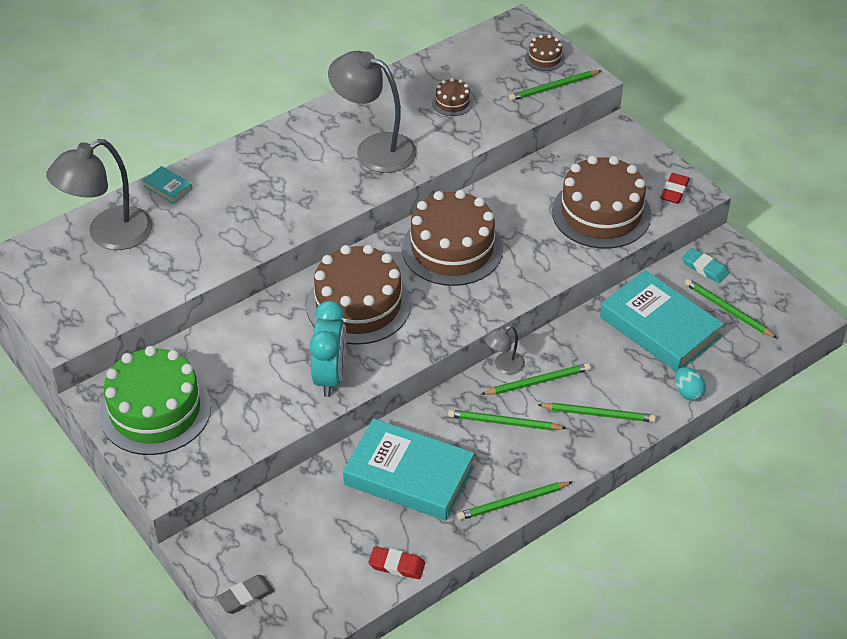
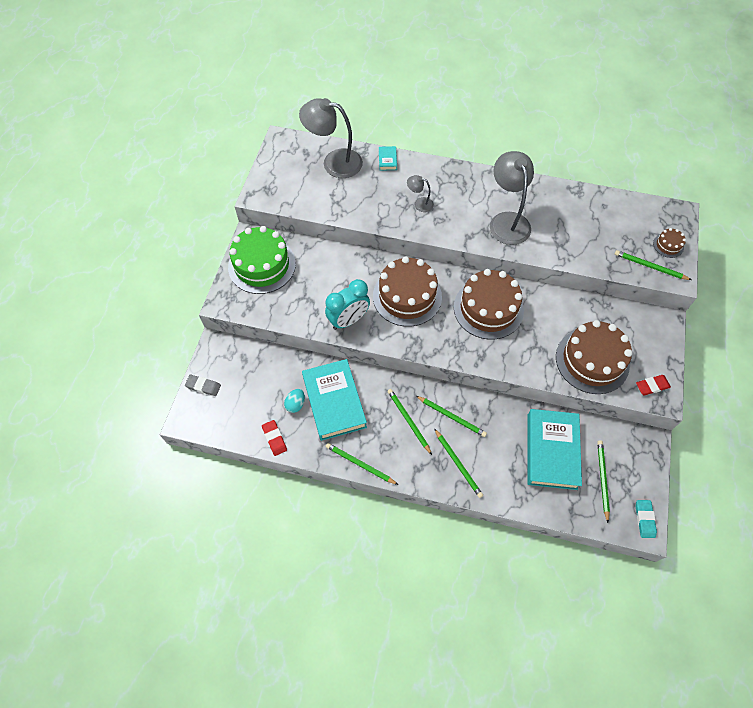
camera: 50 degrees right, 15 degrees up
brown cake [432,78,473,116] -> none
grey lamp [484,325,525,374] -> grey lamp moved to [407,175,434,212]
turquoise egg [675,367,706,401] -> turquoise egg moved to [284,389,305,413]
turquoise eraser [682,248,729,283] -> turquoise eraser moved to [636,500,657,538]

